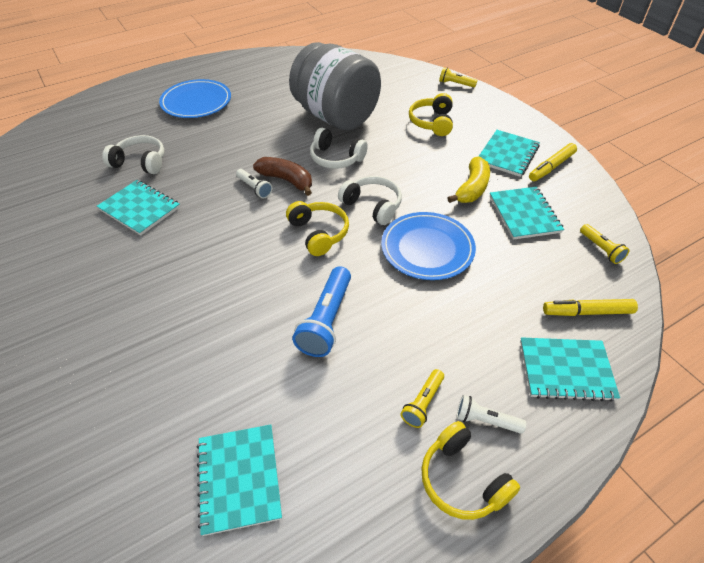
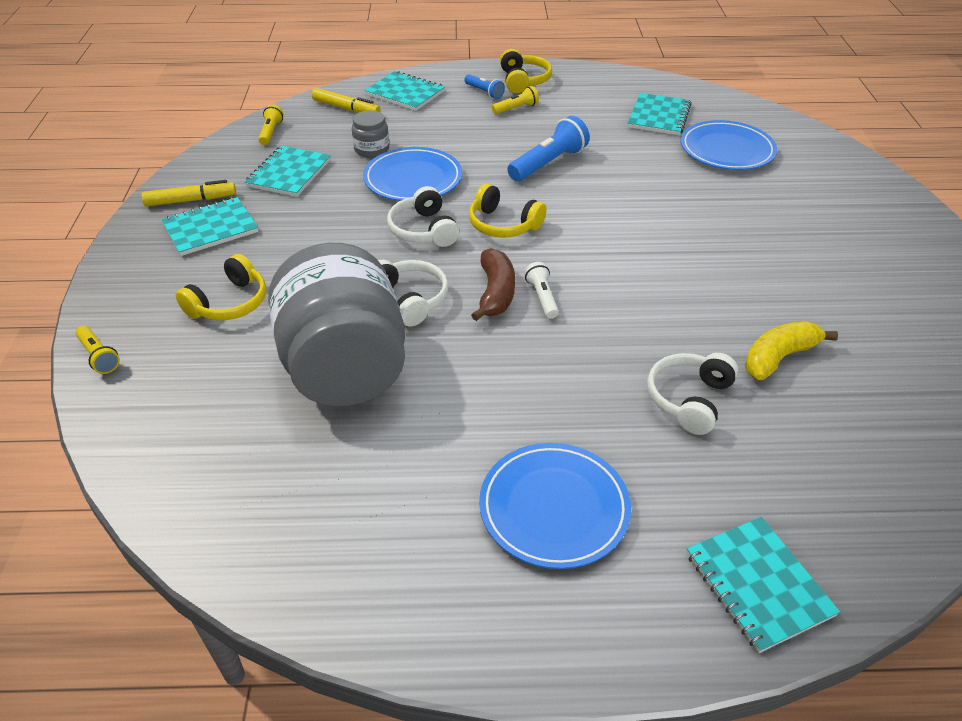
camera: 150 degrees left, 5 degrees down
turquoise notebook [97,180,180,236] -> turquoise notebook moved to [687,517,840,653]
white headphones [102,135,164,174] -> white headphones turned 75 degrees clockwise [647,353,738,435]
brown banana [253,157,312,196] -> brown banana turned 150 degrees counterclockwise [471,248,515,321]
yellow headphones [286,201,349,256] -> yellow headphones turned 60 degrees counterclockwise [469,183,547,238]
yellow banana [447,156,490,203] -> yellow banana moved to [745,321,838,380]
white flashlight [457,395,526,434] -> blue flashlight [464,74,505,99]
none -> grey jar [352,110,389,158]
none -> blue plate [680,120,777,170]

